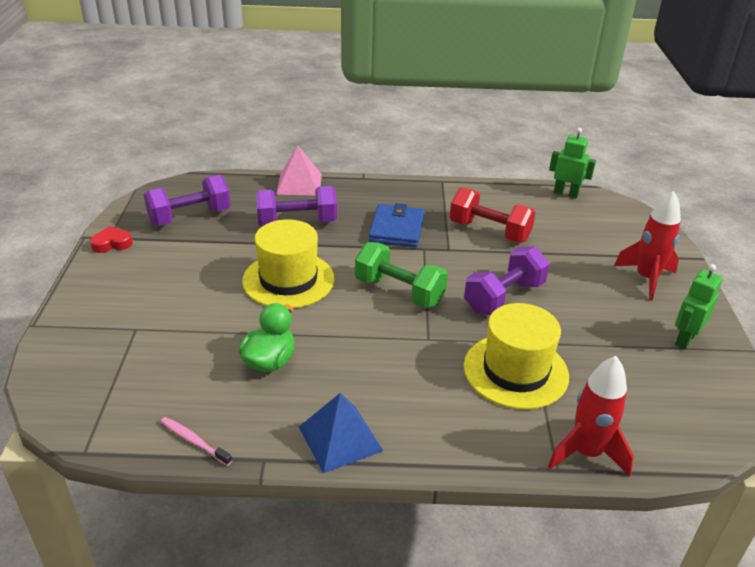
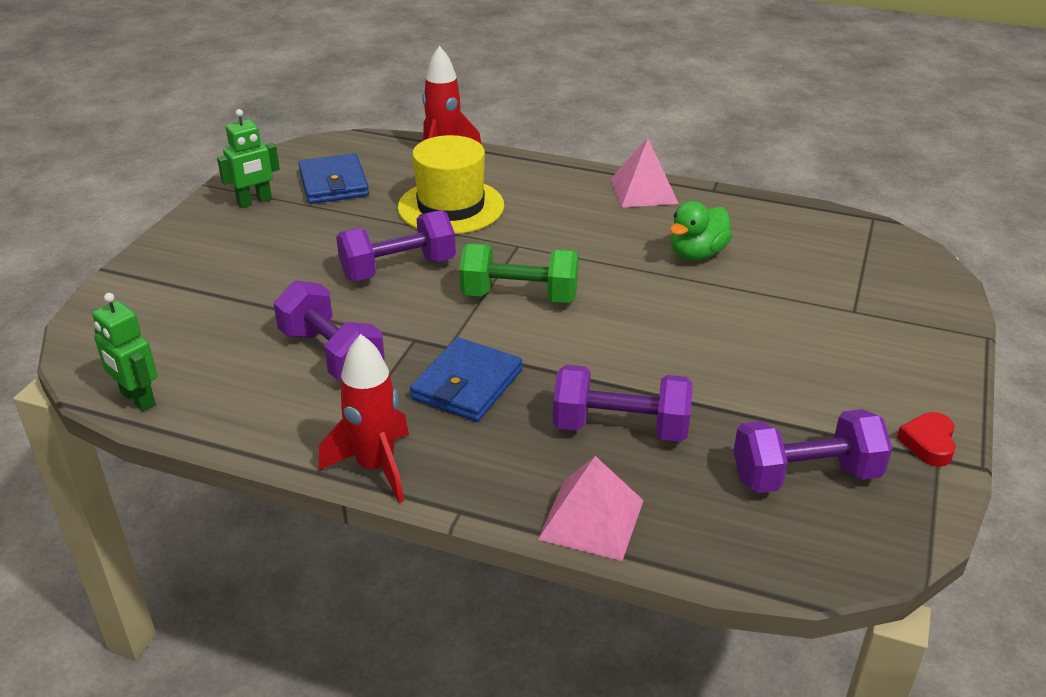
camera: 160 degrees left, 0 degrees up
red heart [90,226,133,253] -> red heart turned 105 degrees clockwise [897,412,956,467]
pink toothbrush [160,417,232,466] -> none
yellow hat [242,219,334,308] -> none
blue pyramid [299,393,383,473] -> pink pyramid [610,138,679,208]
green dumbbell [355,242,448,308] -> green dumbbell turned 45 degrees counterclockwise [459,243,579,303]
red dumbbell [450,187,536,242] -> purple dumbbell [274,280,385,381]
red rocket [614,191,681,301] -> red rocket moved to [319,334,409,503]
none -> blue wallet [298,153,369,204]

